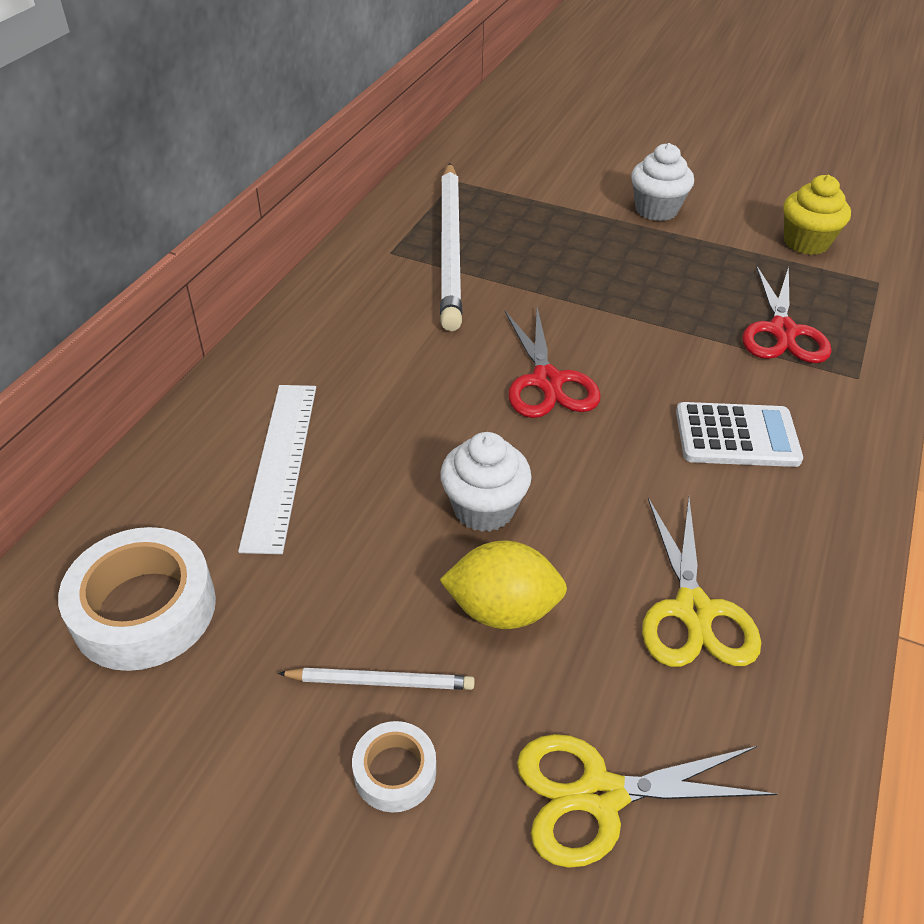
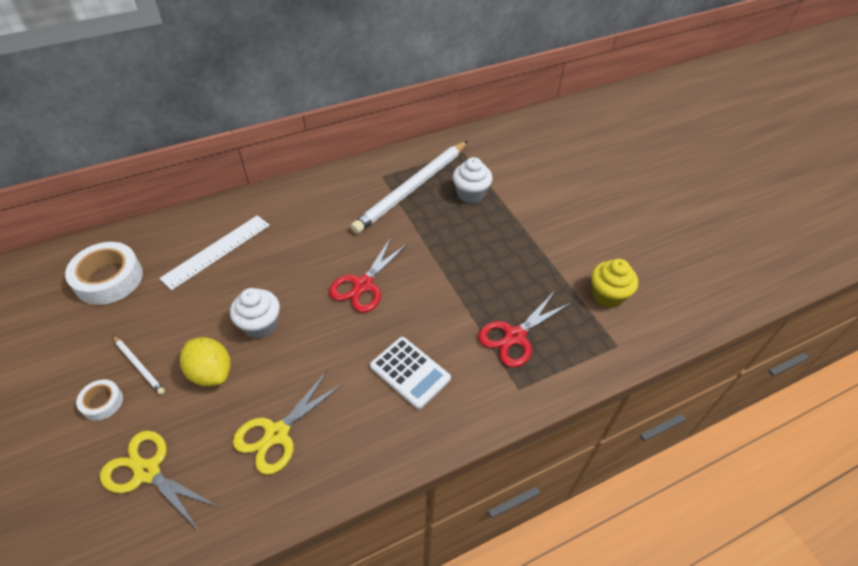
camera: 40 degrees right, 5 degrees up
white cupcake [631,143,694,221] -> white cupcake moved to [453,157,492,203]

